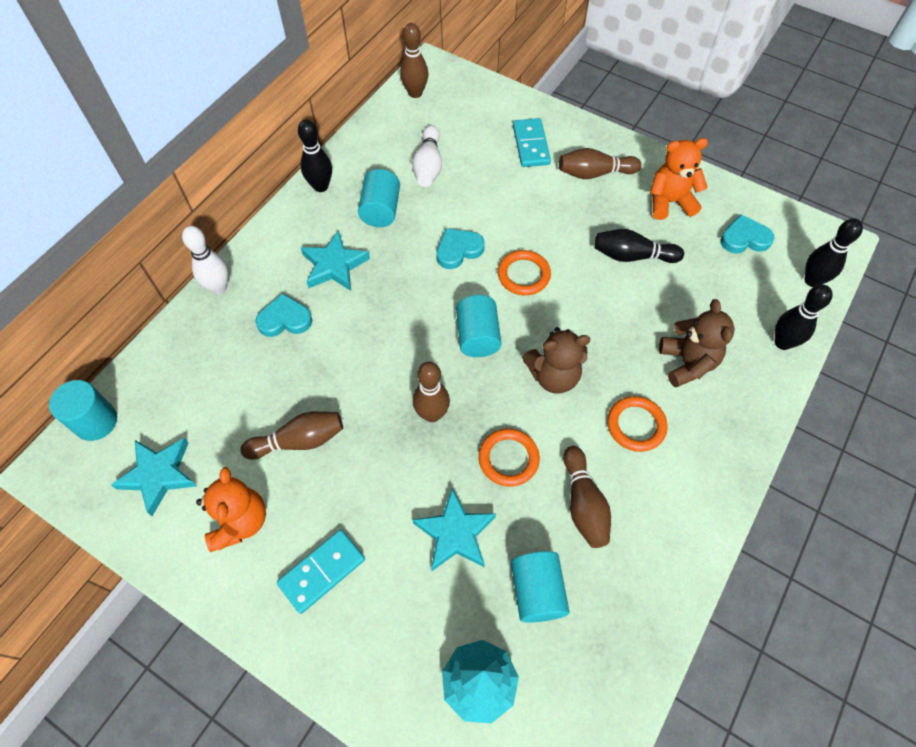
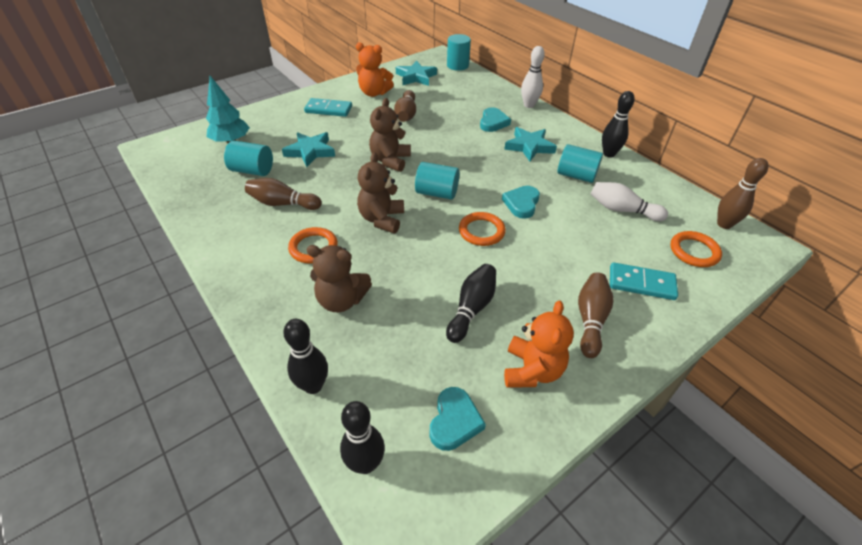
camera: 110 degrees right, 15 degrees down
turquoise domino [277,530,365,614] -> turquoise domino turned 60 degrees counterclockwise [304,98,352,117]
brown bowling pin [413,362,450,422] -> brown teddy bear [369,98,411,172]
turquoise heart [436,228,485,269] -> turquoise heart turned 150 degrees counterclockwise [502,186,540,219]
orange ring [479,429,540,487] -> orange ring moved to [670,231,722,267]

